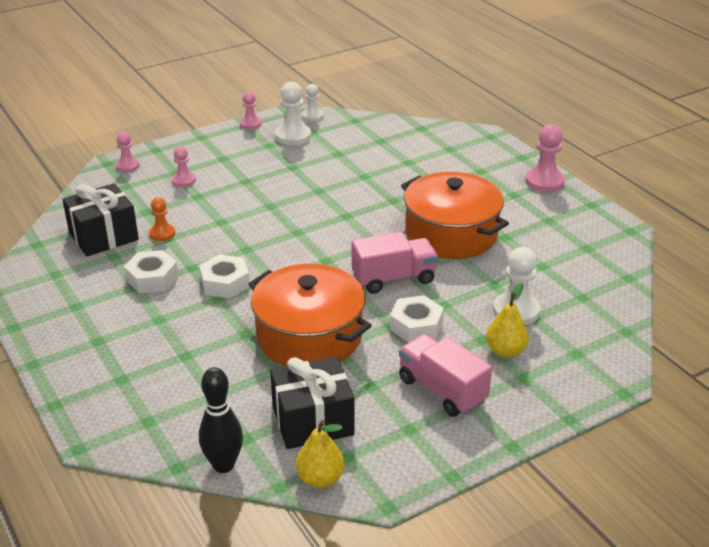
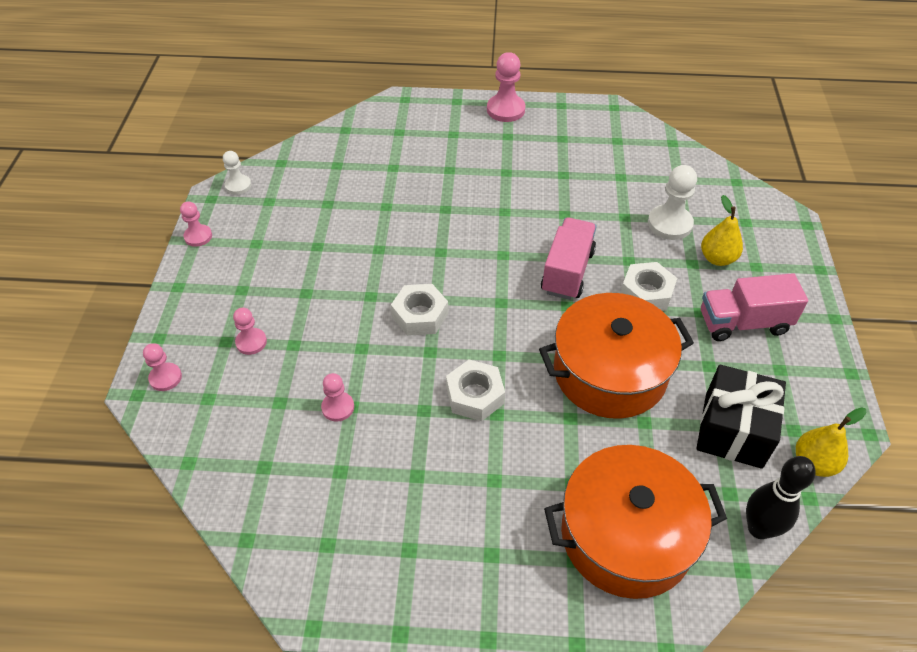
camera: 55 degrees left, 15 degrees up
black gift [62,183,139,256] -> none
white nut [124,250,178,293] -> white nut moved to [391,284,448,336]
orange pawn [149,198,175,241] -> pink pawn [321,373,354,422]
white pawn [275,81,311,145] -> none
orange pot [401,172,509,259] -> orange pot moved to [544,445,727,599]

